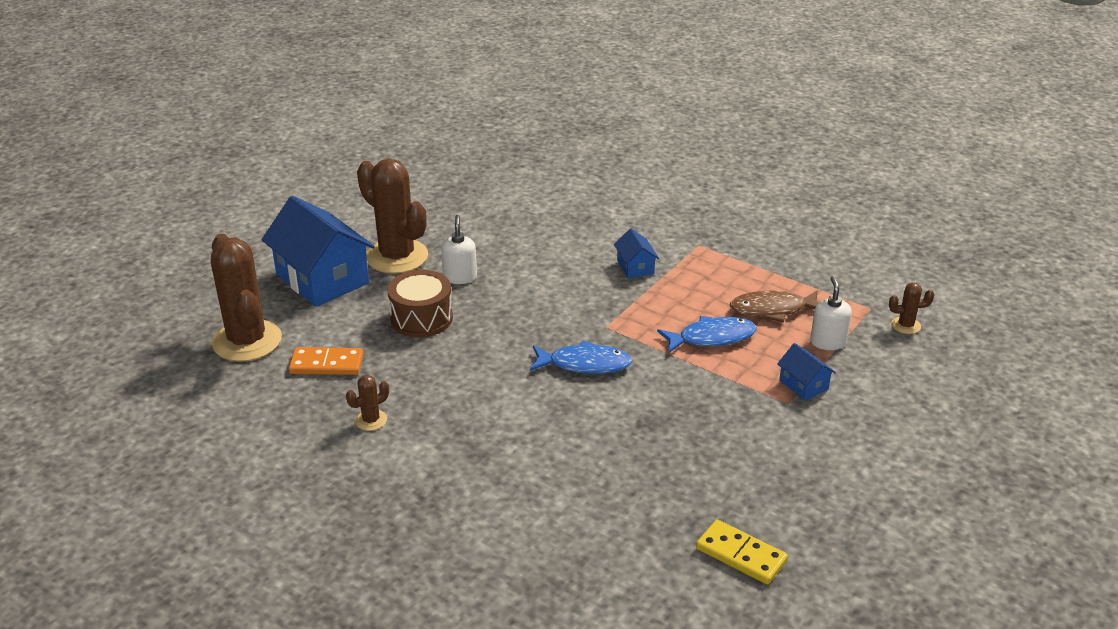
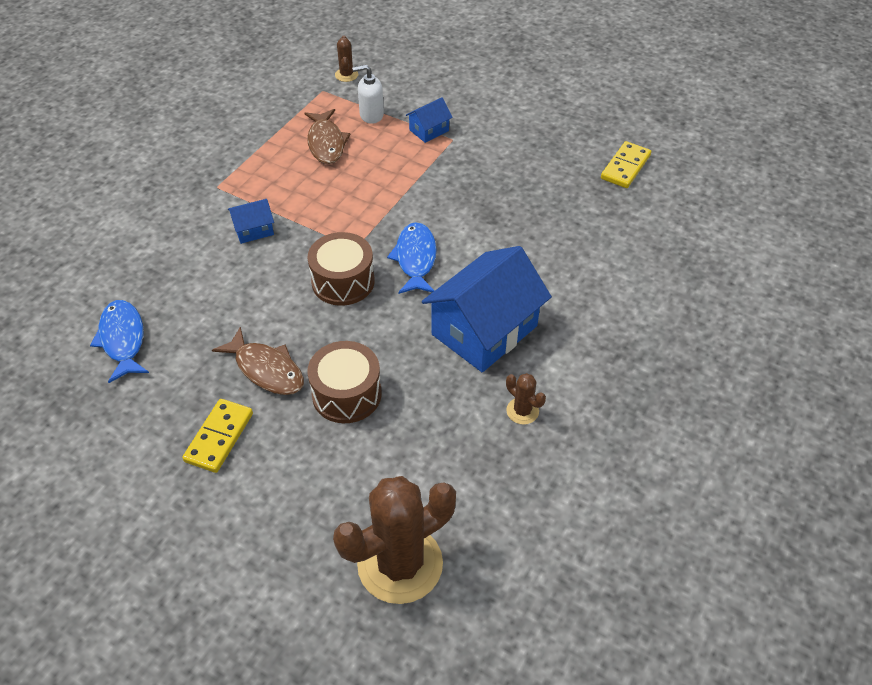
camera: 95 degrees left, 15 degrees up
blue house [261,196,375,307] -> blue house moved to [422,246,552,372]
orange domino [289,347,364,375] -> none
brown cactus [357,159,428,274] -> yellow domino [182,399,253,473]
white soap dispenser [441,215,477,284] -> brown fish [212,327,304,395]
blue fish [657,316,757,353] -> blue fish moved to [90,300,149,383]
none -> brown drum [308,232,375,306]

